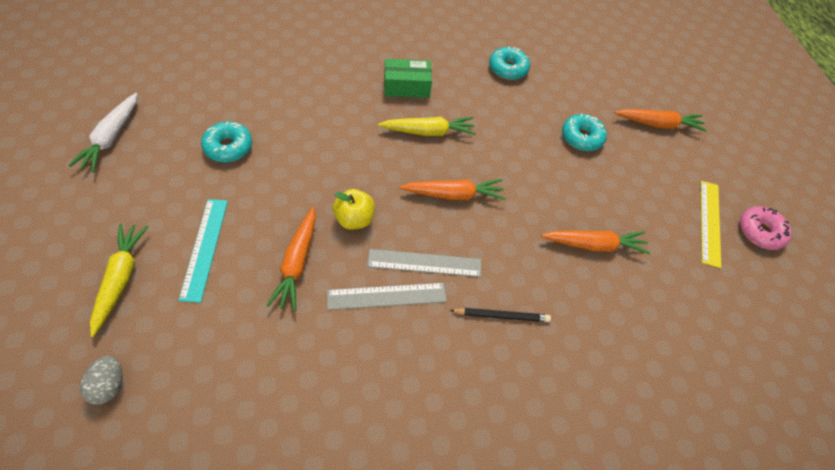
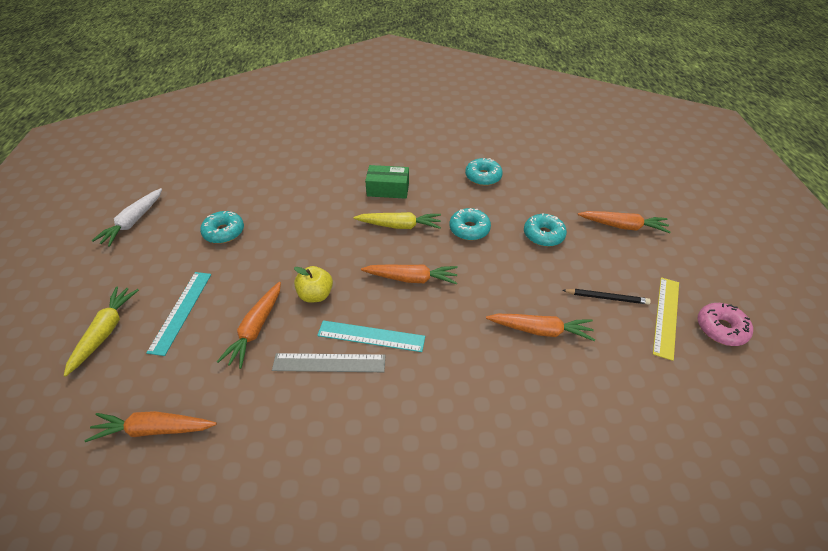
camera: 15 degrees right, 10 degrees down
grey egg [80,356,123,405] -> none
grey ruler [367,249,481,277] -> turquoise ruler [317,320,425,352]
black pencil [450,308,551,322] -> black pencil moved to [562,289,651,305]
none -> orange carrot [84,411,217,442]
none -> turquoise donut [449,208,491,240]

